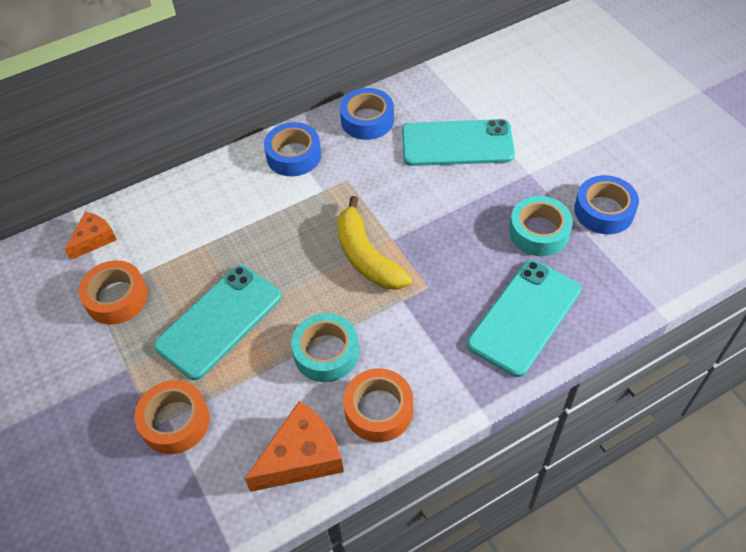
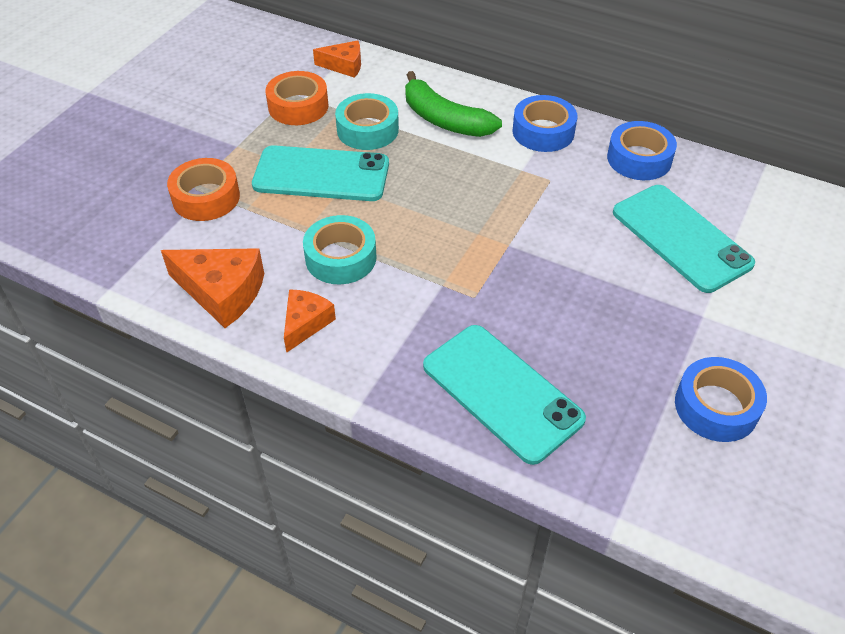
camera: 55 degrees right, 5 degrees down
yellow banana [337,196,412,290] -> none
orange tape [343,368,413,442] -> orange cheese [284,289,336,353]
turquoise phone [467,260,581,377] -> turquoise phone turned 45 degrees clockwise [423,325,586,465]
turquoise tape [509,196,573,256] -> turquoise tape moved to [335,93,399,150]
none -> green banana [405,71,502,137]

